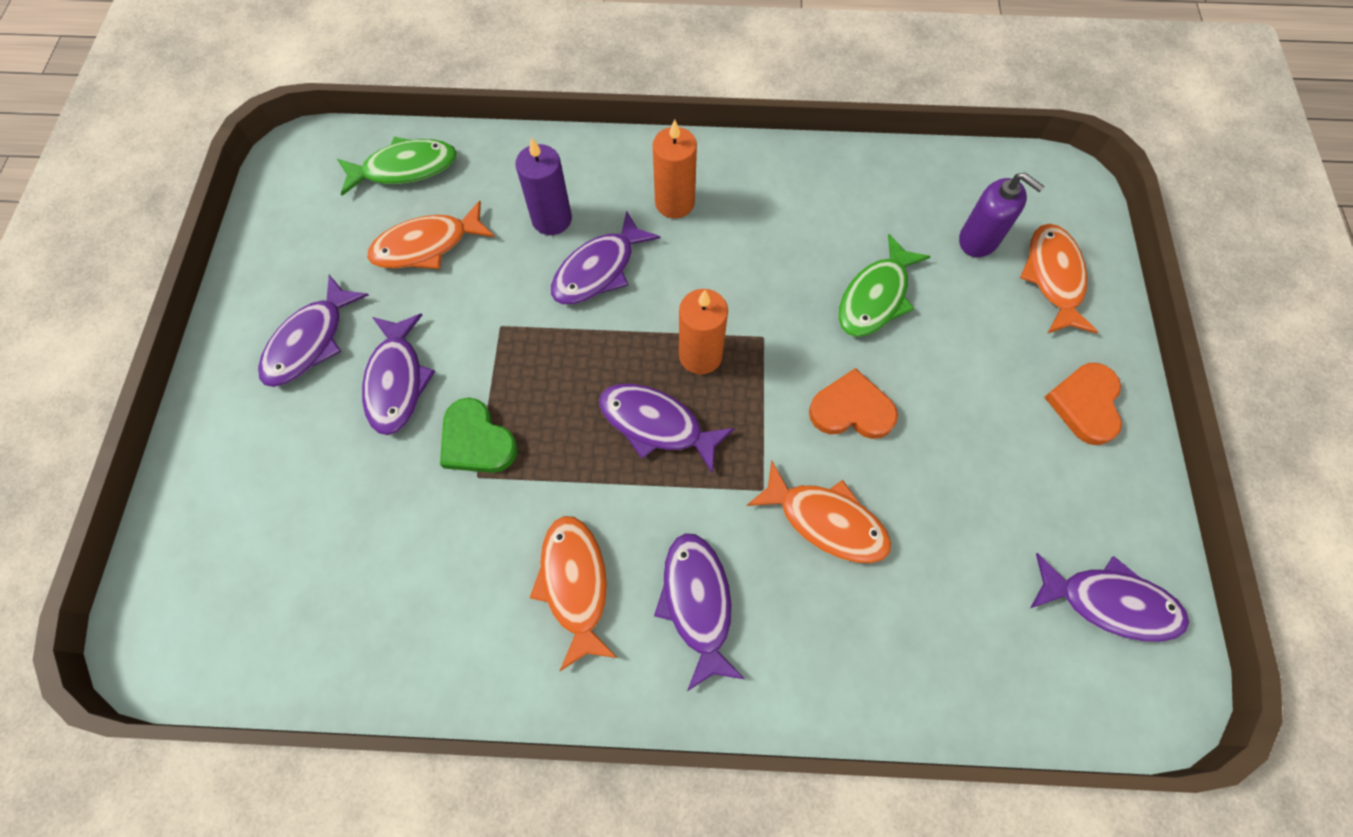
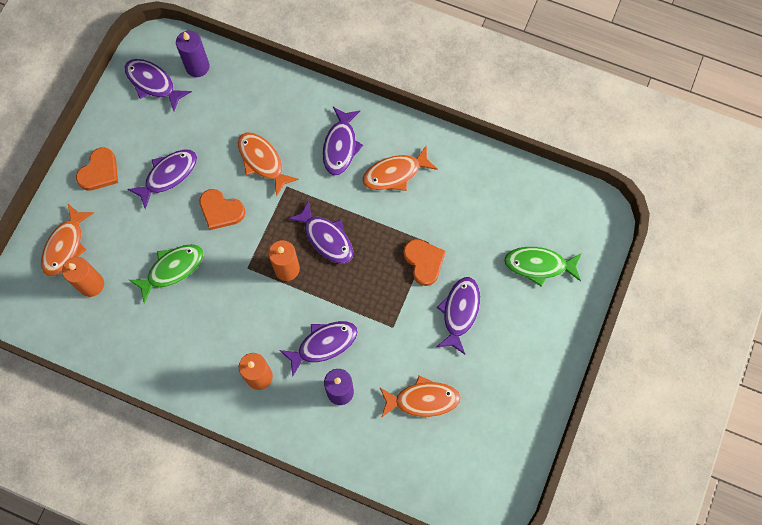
camera: 160 degrees left, 5 degrees up
purple fish [258,275,369,387] -> purple fish moved to [127,149,197,209]
green fish [337,137,457,196] -> green fish moved to [504,247,582,287]
green heart [440,398,518,473] -> orange heart [403,239,446,286]
orange fish [530,516,618,671] -> orange fish turned 60 degrees clockwise [362,146,438,191]
purple soap dispenser [959,173,1045,257] -> orange candle [62,257,104,297]
none -> purple candle [176,30,209,77]

